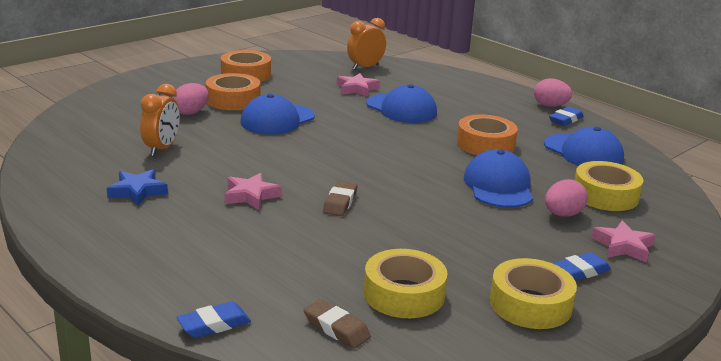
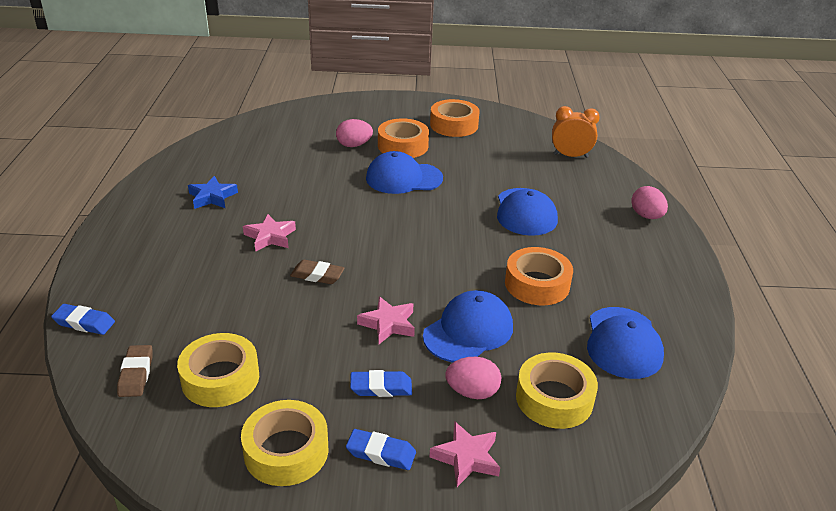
camera: 45 degrees right, 10 degrees up
orange clock [140,84,180,156] -> none
brown eraser [323,181,357,216] -> brown eraser turned 45 degrees clockwise [290,260,345,284]
pink star [337,73,380,97] -> pink star moved to [357,296,415,344]
pink egg [534,78,572,107] -> pink egg moved to [631,186,668,219]
blue eraser [549,107,583,126] -> blue eraser moved to [350,370,412,397]

